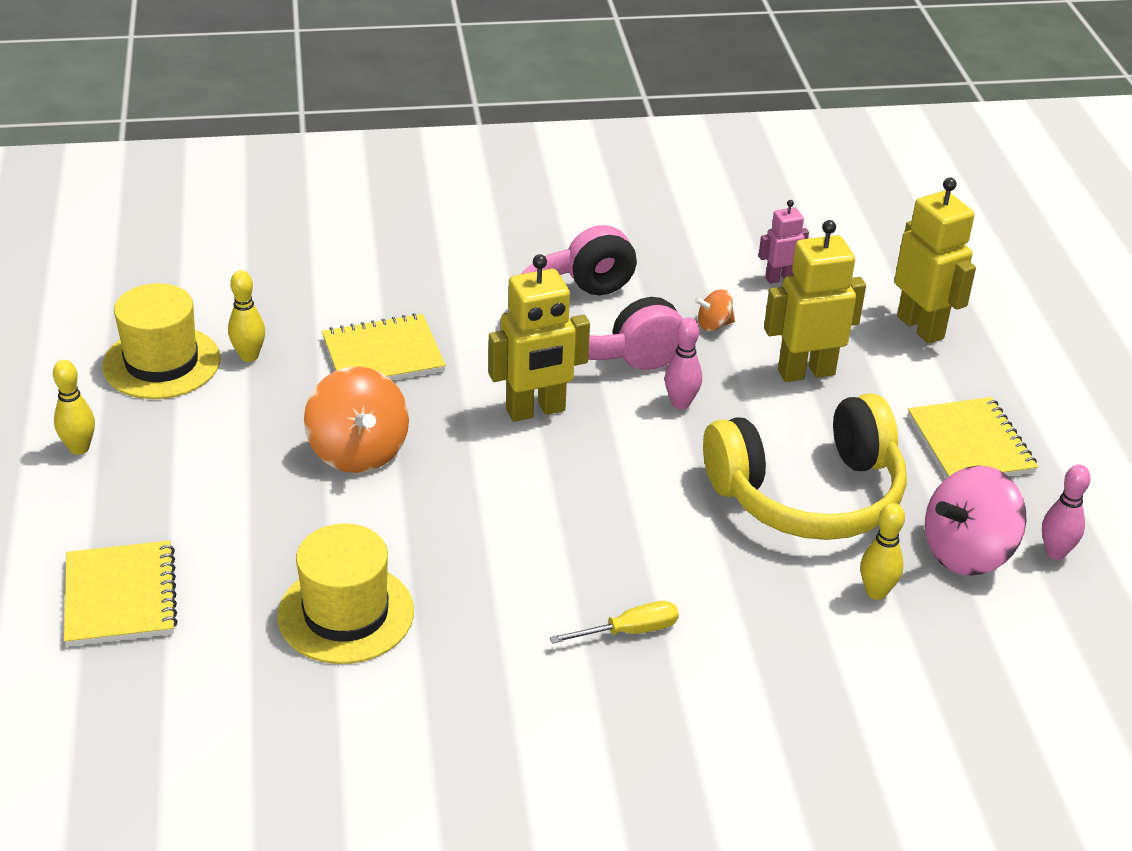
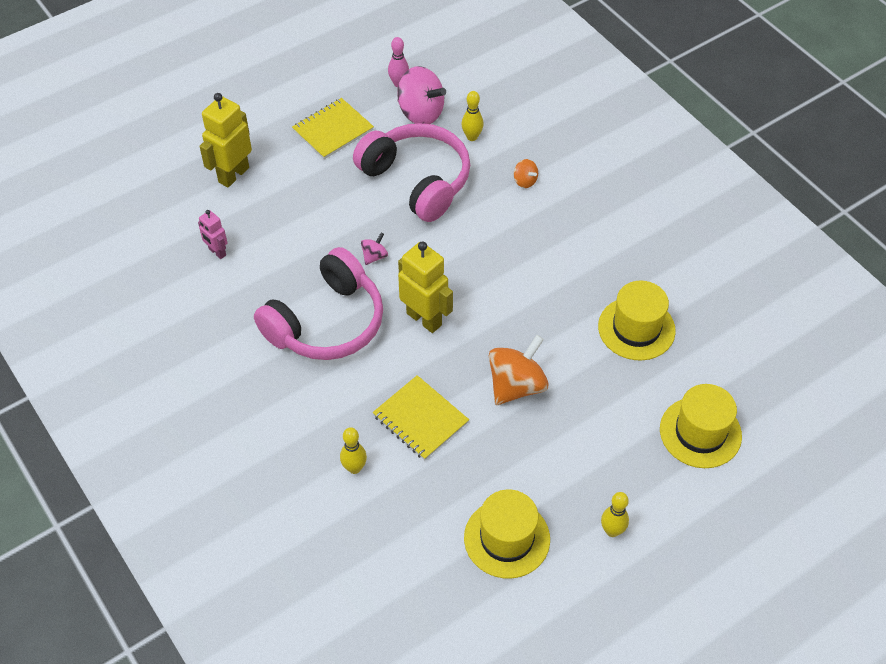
camera: 115 degrees left, 15 degrees up
yellow notebook [64,541,178,646] -> yellow hat [660,384,742,468]
yellow bowling pin [228,270,265,362] -> yellow bowling pin moved to [340,427,367,474]
yellow screwdriver [550,601,679,644] -> none
pink bowling pin [665,318,702,409] -> pink spinning top [361,233,388,265]
orange spinning top [695,289,735,331] -> orange spinning top moved to [514,159,538,188]
yellow headphones [703,393,907,540] -> pink headphones [353,123,470,222]
yellow robot [764,220,866,382] -> none

